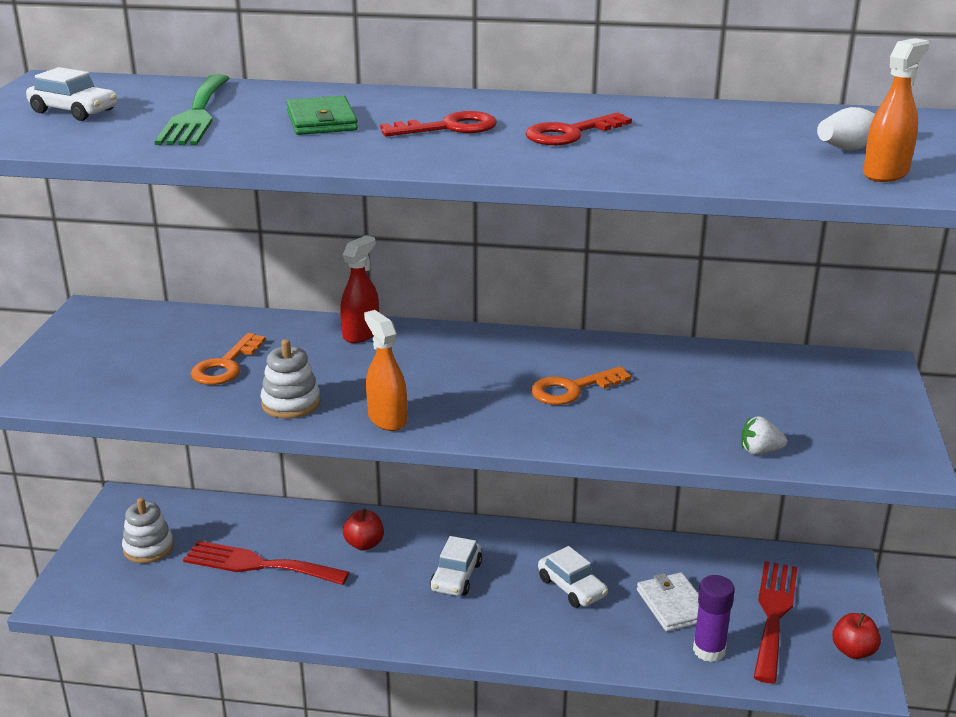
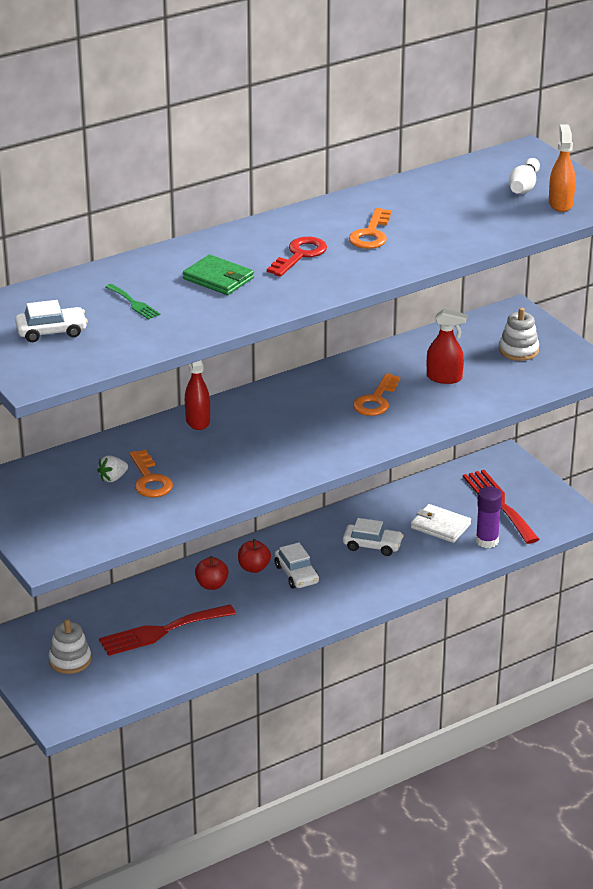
camera: 40 degrees left, 5 degrees up
green fork [155,74,229,145] -> green fork [106,284,161,320], size x0.50
white stacking toy [261,339,320,418] -> white stacking toy moved to [499,308,539,361]
orange spray bottle [364,310,407,431] -> none
red key [525,112,632,145] -> orange key [349,208,391,249]
white strawberry [741,416,787,455] -> white strawberry moved to [97,456,128,482]
red apple [832,613,881,659] -> red apple moved to [238,539,271,573]
none -> red spray bottle [427,309,468,384]

